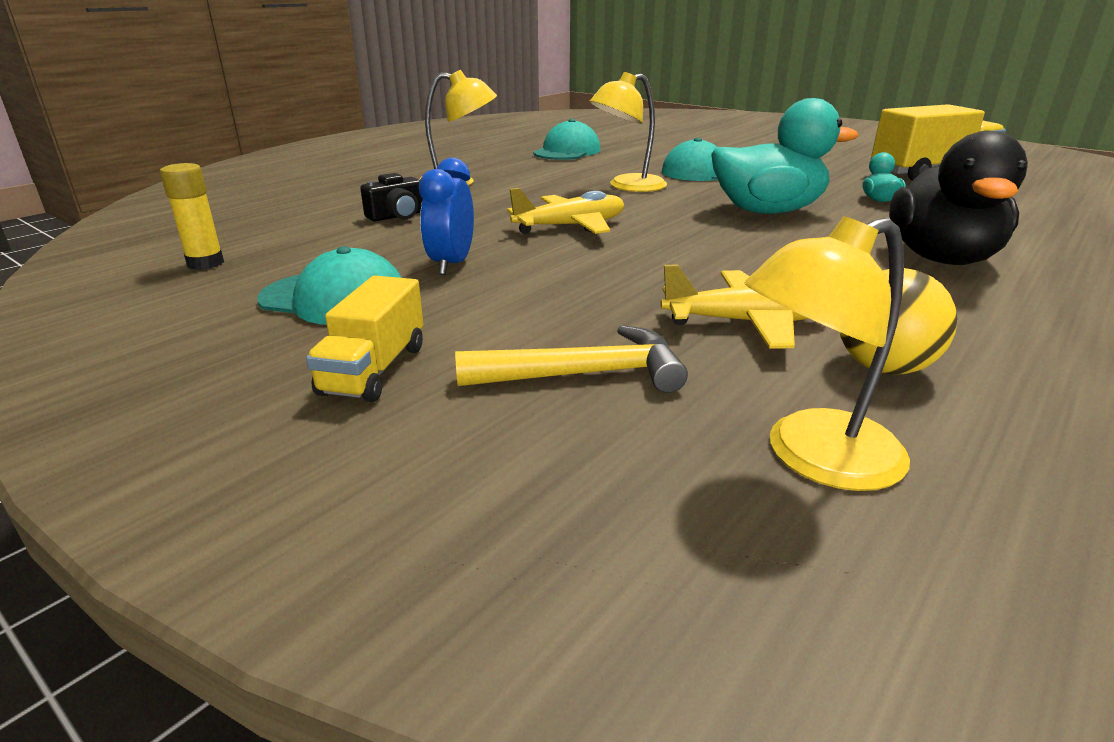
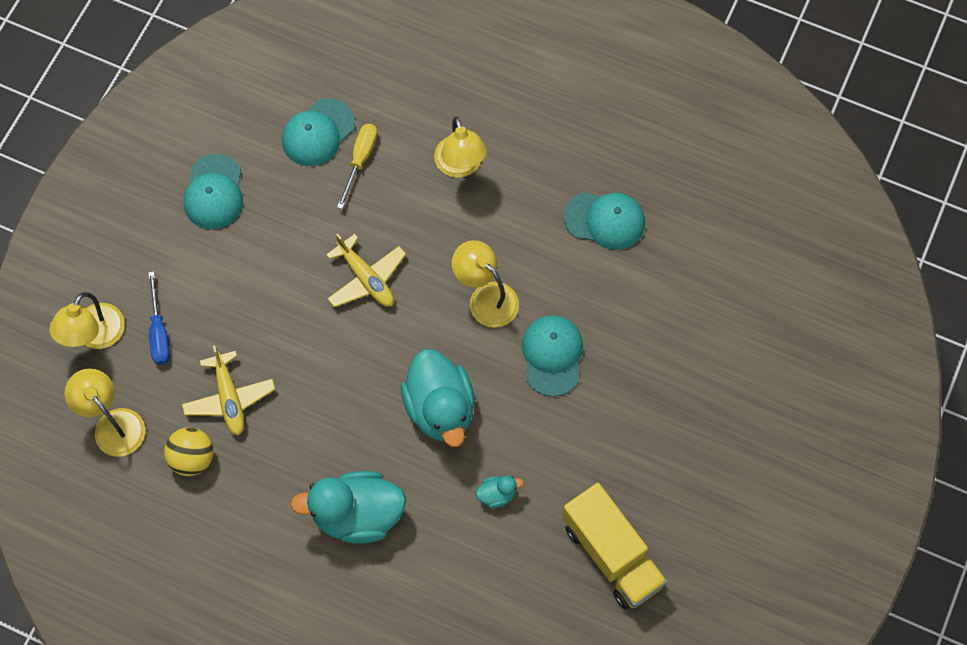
camera: 75 degrees right, 40 degrees up
yellow glue stick [160,163,224,270] -> none
yellow truck [306,275,423,402] -> none
black camera [360,173,423,221] -> yellow screwdriver [337,124,377,209]
blue clock [419,158,474,275] -> none
yellow hammer [455,325,688,393] -> blue screwdriver [148,271,170,365]
black duck [889,131,1028,265] -> turquoise duck [290,471,406,543]
none -> yellow lamp [49,292,125,349]
none -> turquoise cap [282,98,355,166]

